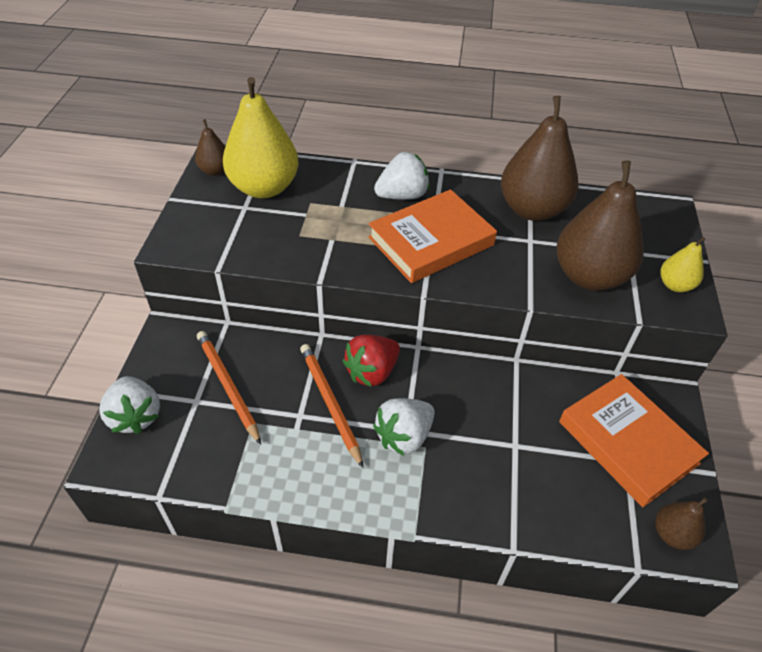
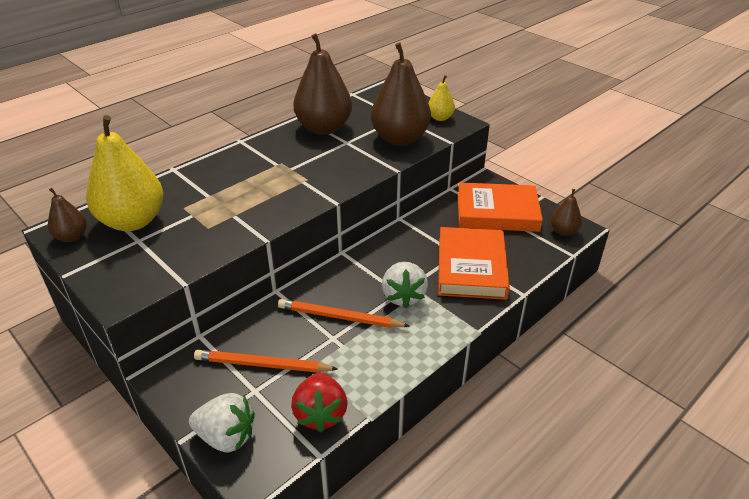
camera: 50 degrees left, 10 degrees down
red strawberry [343,334,400,387] -> red strawberry moved to [291,373,347,432]
orange book [368,189,497,283] -> orange book moved to [438,227,510,300]
white strawberry [374,152,430,200] -> none

